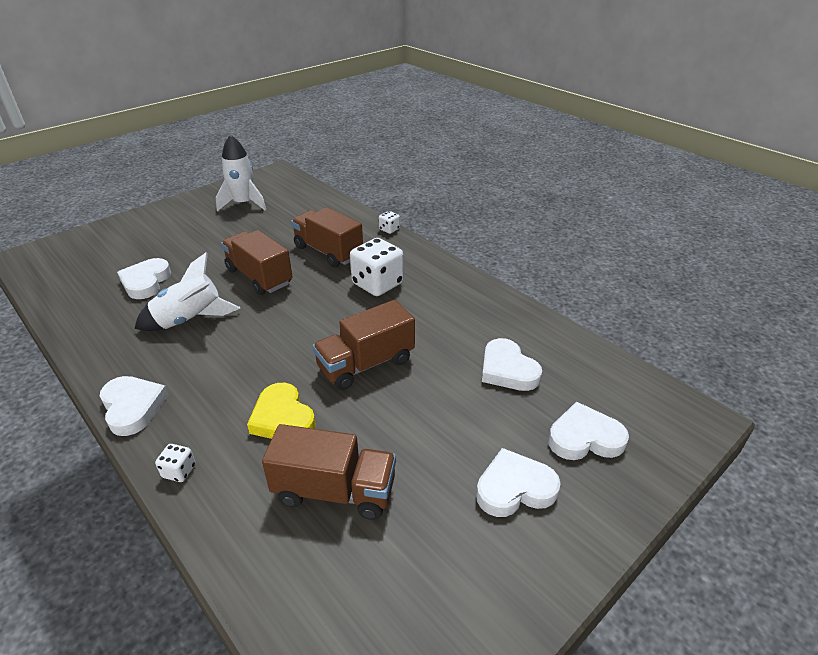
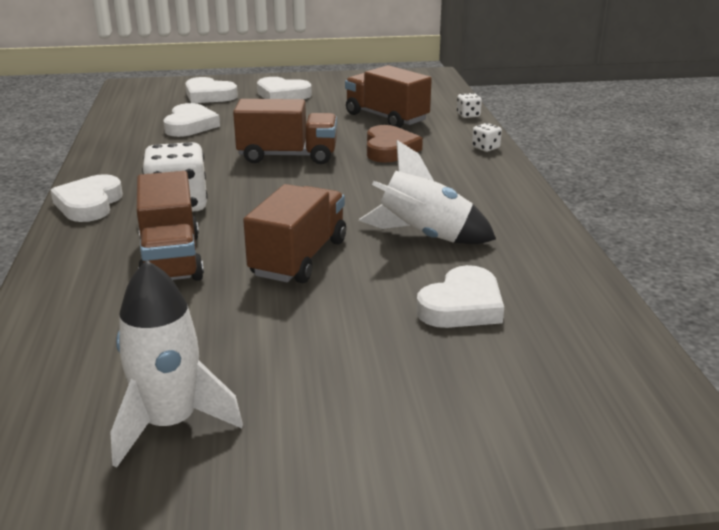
camera: 145 degrees left, 10 degrees down
white heart [100,376,169,436] -> white heart moved to [50,174,123,222]
brown truck [221,230,292,295] -> brown truck turned 150 degrees counterclockwise [243,184,346,283]
yellow heart [247,383,316,439] -> brown heart [367,125,423,163]
white dice [379,211,400,234] -> white dice moved to [457,93,482,118]

